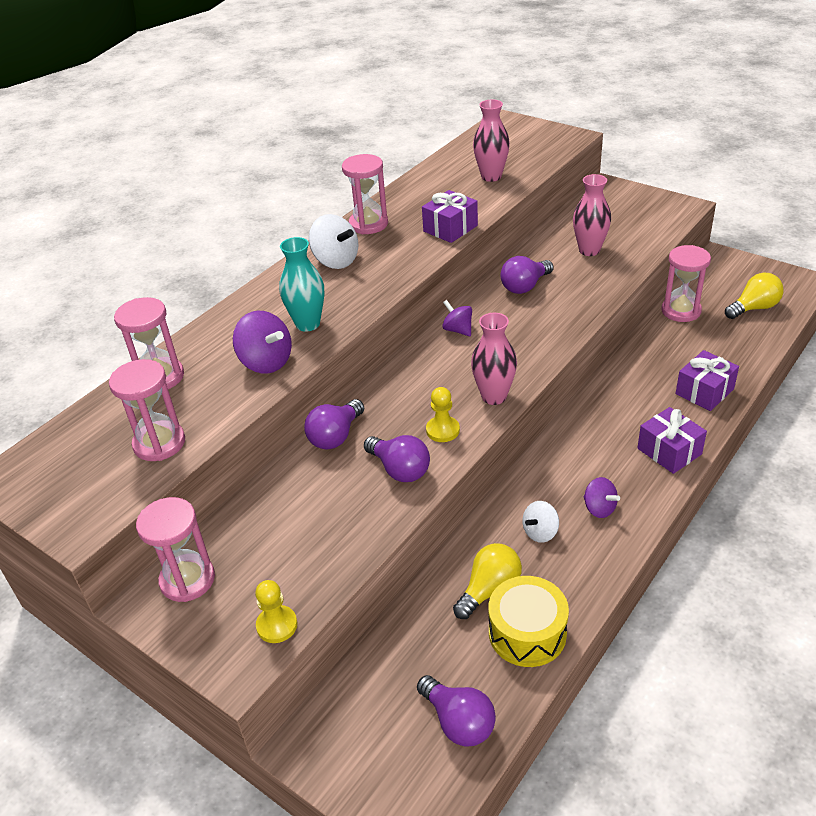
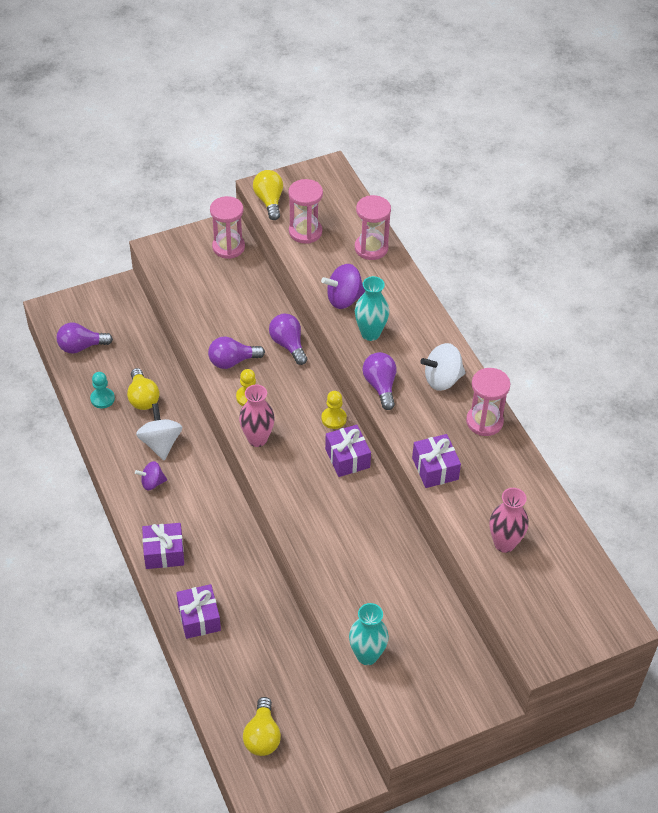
camera: 115 degrees right, 10 degrees up
yellow pawn [255,580,297,643] -> yellow pawn moved to [321,391,347,429]
purple spinning top [442,300,472,336] -> purple gift [325,425,371,477]
yellow drum [488,576,569,667] -> turquoise pawn [90,372,115,409]
purple light bulb [500,256,554,294] -> purple light bulb moved to [363,352,396,410]
white spinning top [522,501,559,543] -> white spinning top [136,403,182,460], size x1.58
pink vase [573,174,611,256] -> none
pink hourglass [661,245,711,322] -> none
none -> yellow light bulb [253,170,283,220]
none -> turquoise vase [349,603,389,665]

